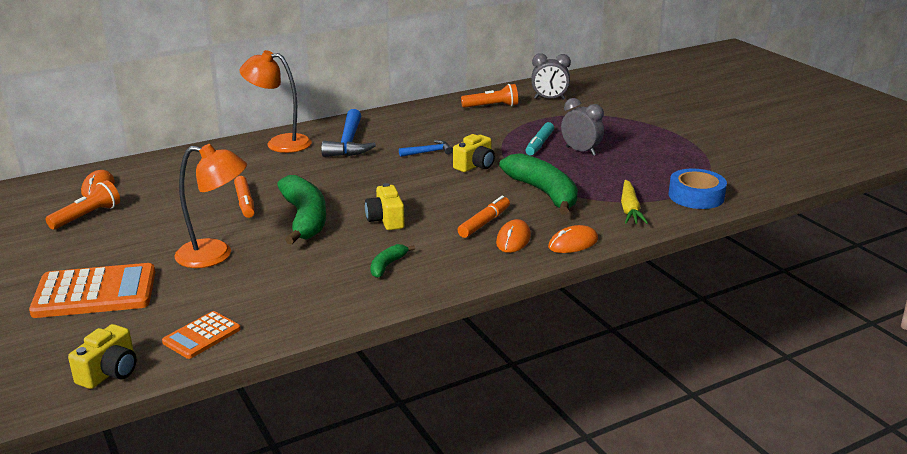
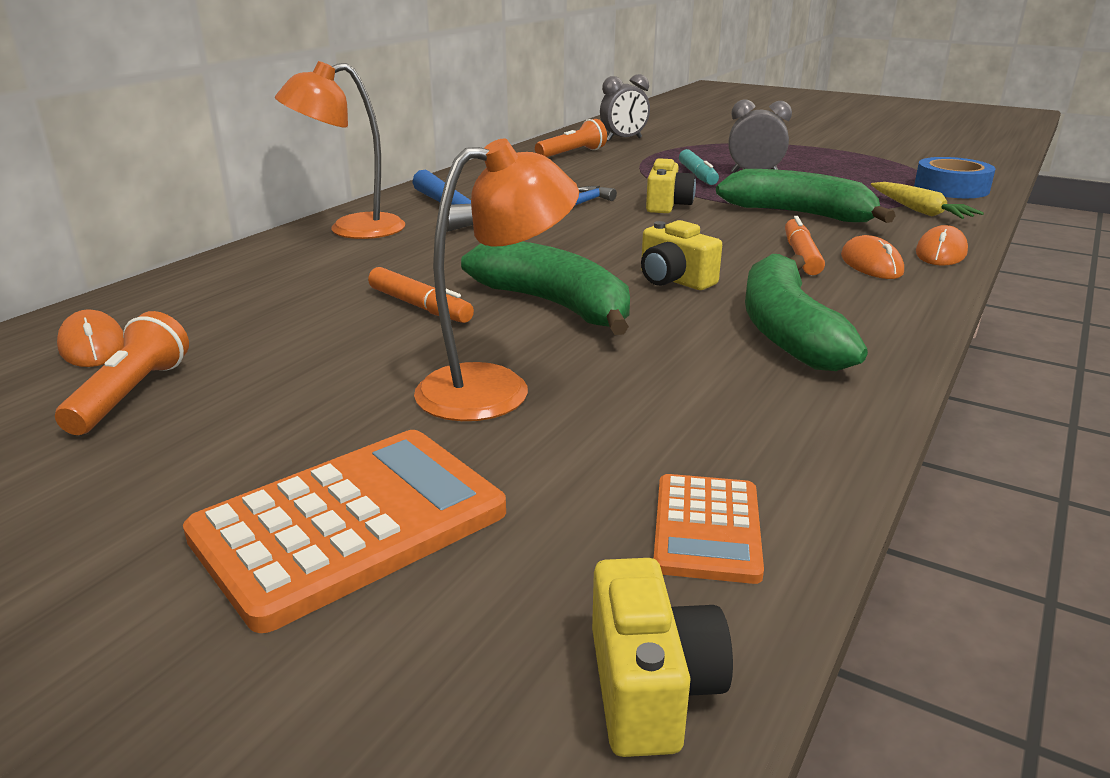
camera: 30 degrees left, 0 degrees up
green banana [370,244,415,278] -> green banana [745,254,868,371], size x2.15

